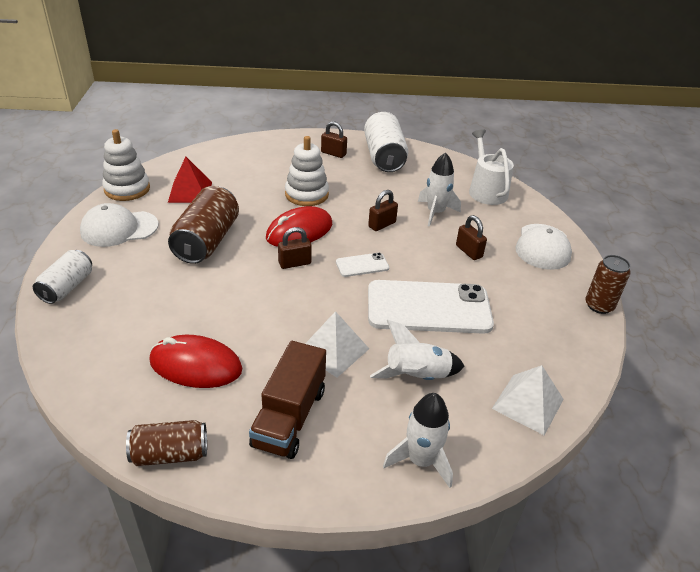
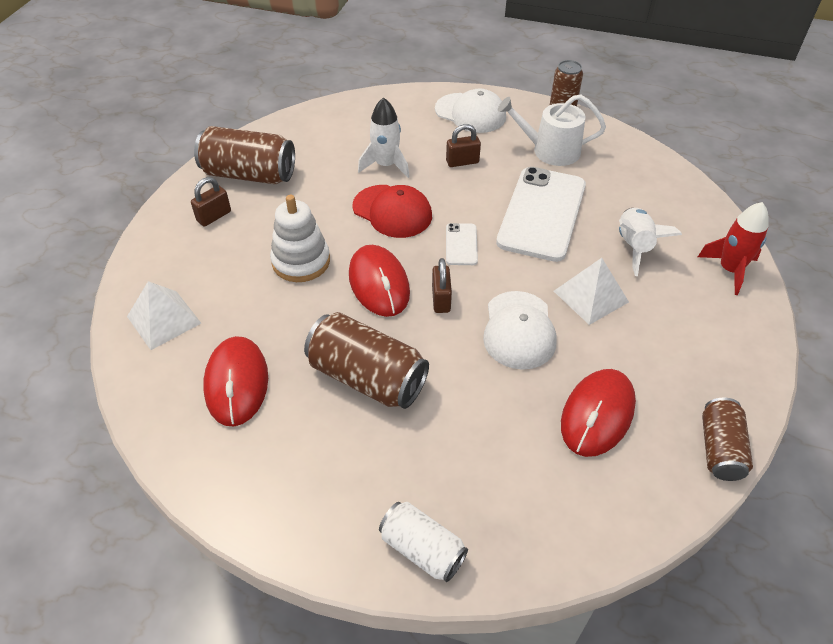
camera: 70 degrees left, 10 degrees up
white cap [80,203,159,247] -> white cap moved to [483,291,557,370]
white stacking toy [102,129,150,201] -> none
red pyramid [168,157,212,203] -> red mouse [203,336,268,427]
brown truck [249,341,326,459] -> none
white can [364,112,408,172] -> brown can [194,126,295,184]
brown padlock [368,190,398,231] -> red cap [353,185,432,238]
white rocket [383,393,453,488] -> red rocket [698,202,769,295]
white watering can [469,129,514,205] -> white watering can moved to [498,94,606,166]
white pyramid [492,365,564,435] -> white pyramid moved to [127,281,201,350]

